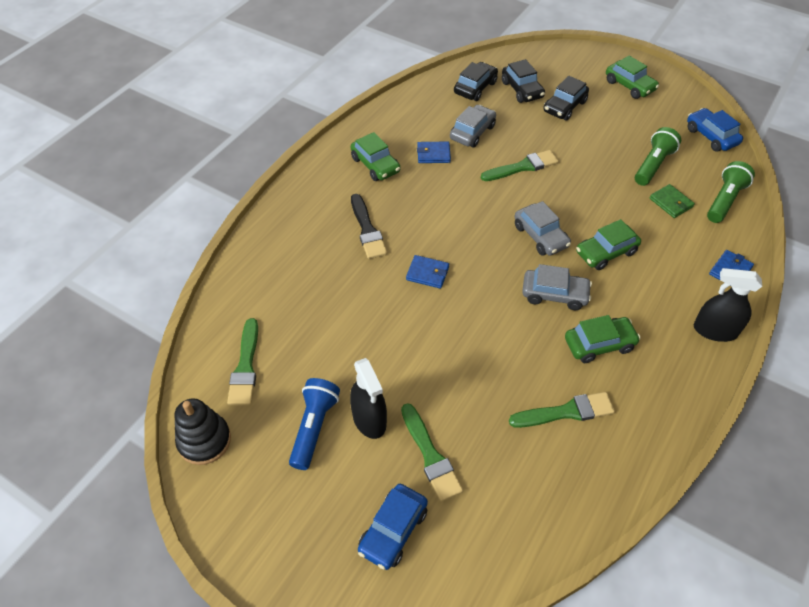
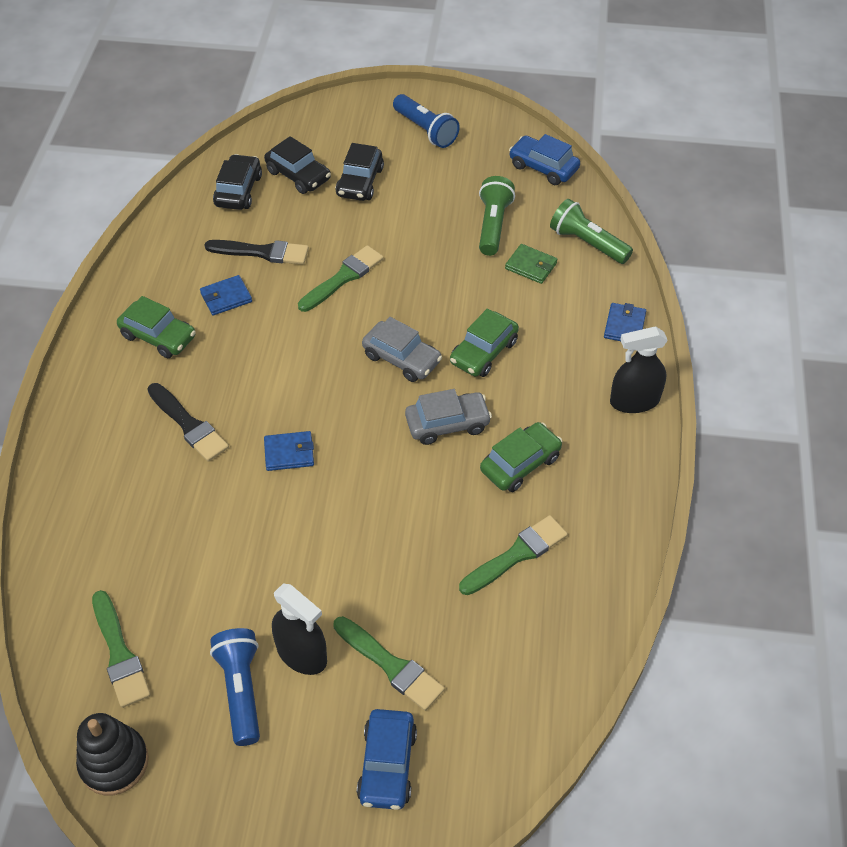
camera: 25 degrees left, 0 degrees up
grey car [450,105,496,148] -> black brush [205,240,309,265]
green car [606,56,659,99] -> blue flashlight [393,94,460,148]
green flashlight [707,161,755,223] -> green flashlight turned 60 degrees counterclockwise [550,199,633,264]

